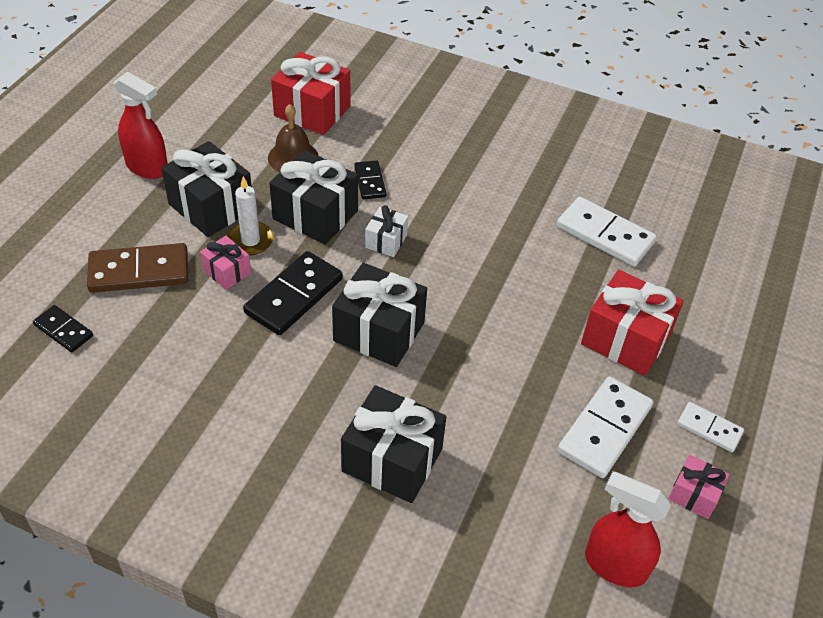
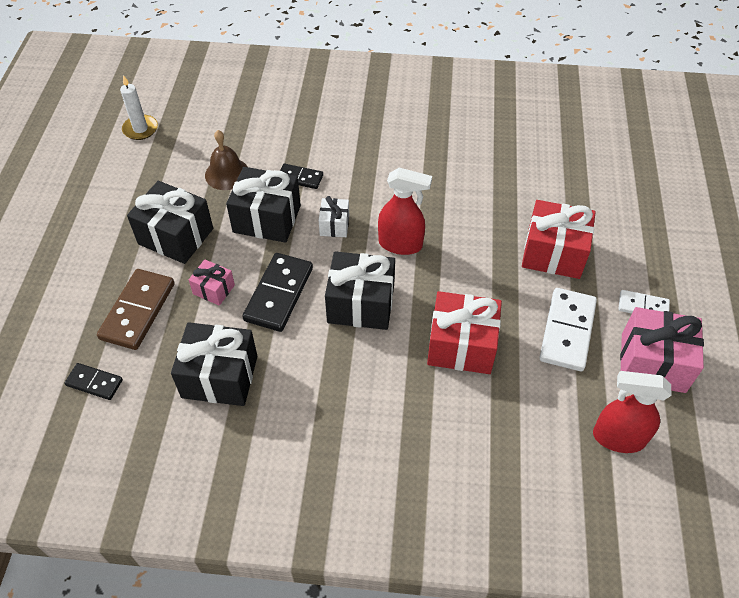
camera: 15 degrees left, 5 degrees up
brown domino [87,243,188,293] -> brown domino turned 45 degrees counterclockwise [97,269,175,350]
red spray bottle [113,71,168,179] -> red spray bottle moved to [378,168,432,255]
white candle [227,176,274,255] -> white candle moved to [120,75,158,140]
red gift [271,52,350,135] -> red gift moved to [427,291,502,374]
black gift [341,385,446,503] -> black gift moved to [171,322,258,406]
black domino [354,160,386,199] -> black domino turned 45 degrees counterclockwise [280,164,323,189]
white domino [557,197,657,266] -> none
pink gift [668,455,729,519] -> pink gift [620,307,704,393], size x1.88

